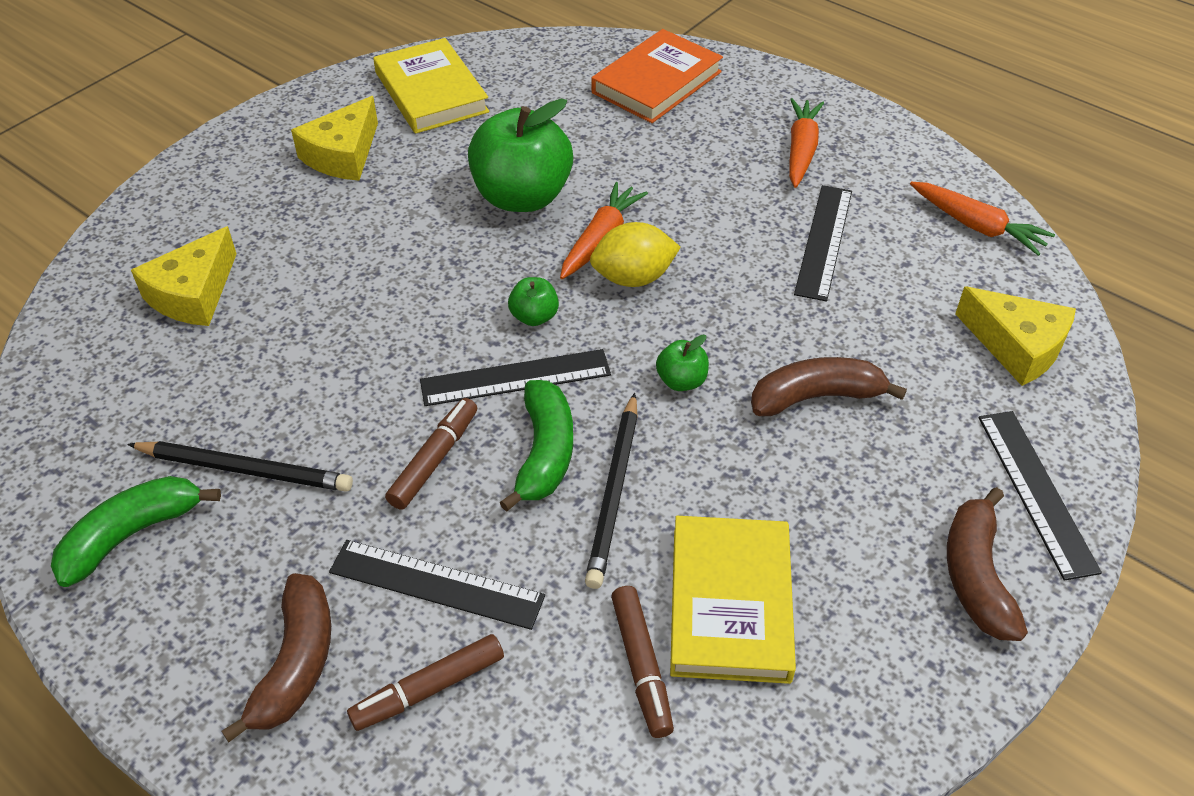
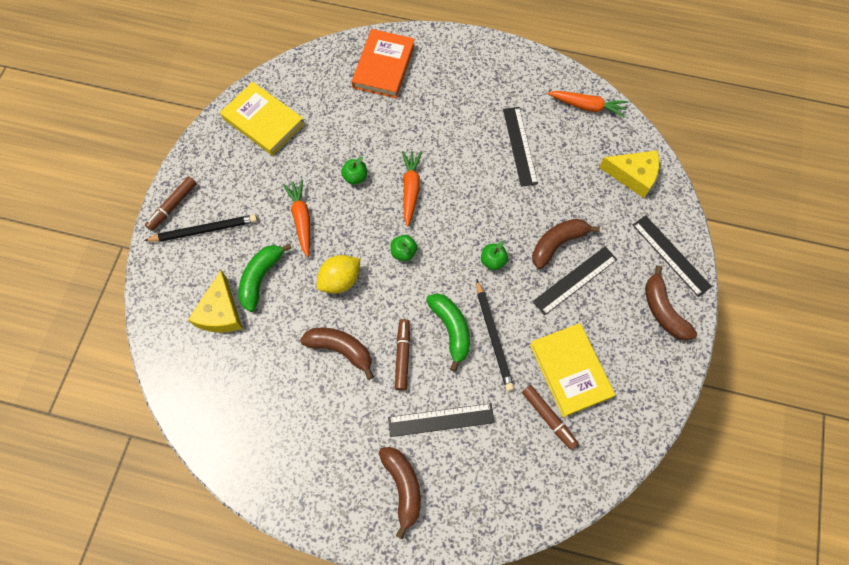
camera: 25 degrees left, 20 degrees up
green banana [51,476,221,587] -> green banana moved to [238,243,292,312]
black pencil [127,441,353,492] -> black pencil moved to [144,214,257,242]
yellow cheese [291,96,378,181] -> none
brown marker [347,634,504,731] -> brown marker moved to [145,176,197,231]
black ruler [420,349,611,406] -> black ruler moved to [532,247,617,315]
green apple [468,99,573,212] -> green apple [341,157,367,185], size x0.44
yellow lemon [590,222,681,287] -> yellow lemon moved to [317,255,360,294]
orange carrot [789,98,824,188] -> orange carrot moved to [283,180,310,257]
none -> brown banana [300,328,374,380]

